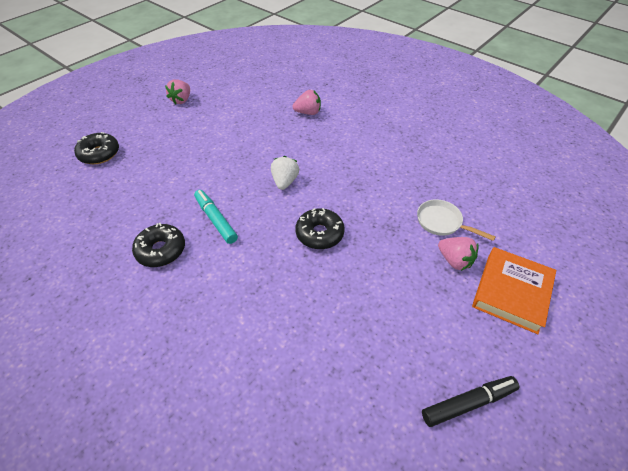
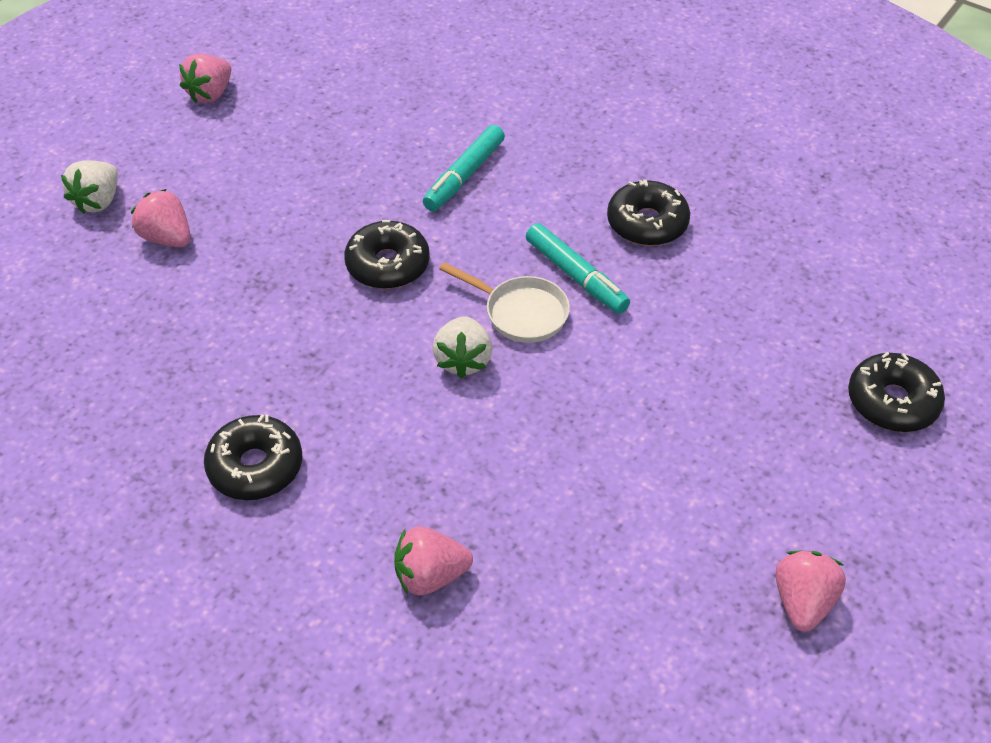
camera: 175 degrees right, 0 degrees up
white pan [417,199,496,241] -> white pan moved to [439,262,570,343]
black marker [422,376,519,427] -> pink strawberry [179,53,231,103]
orange book [472,247,556,334] -> white strawberry [61,160,118,214]
none -> black donut [204,414,302,500]
none -> turquoise marker [423,125,505,211]

